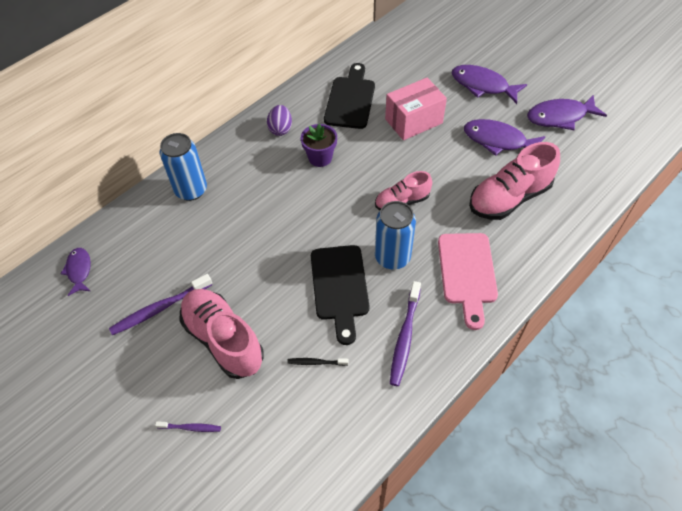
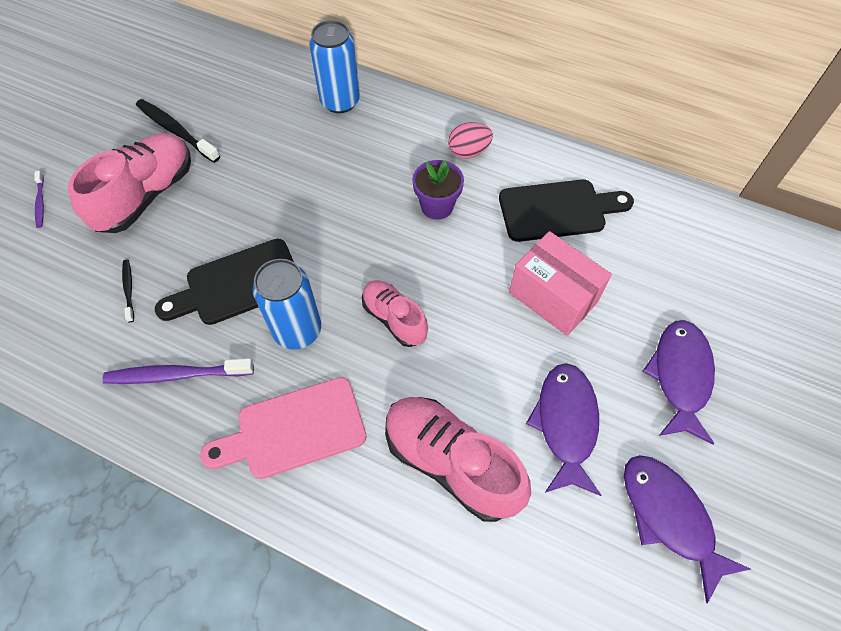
camera: 70 degrees right, 5 degrees up
purple fish [60,248,91,296] -> none
purple toothbrush [109,274,213,335] -> black toothbrush [136,99,220,163]
purple egg [267,105,292,136] -> pink egg [448,122,493,158]

